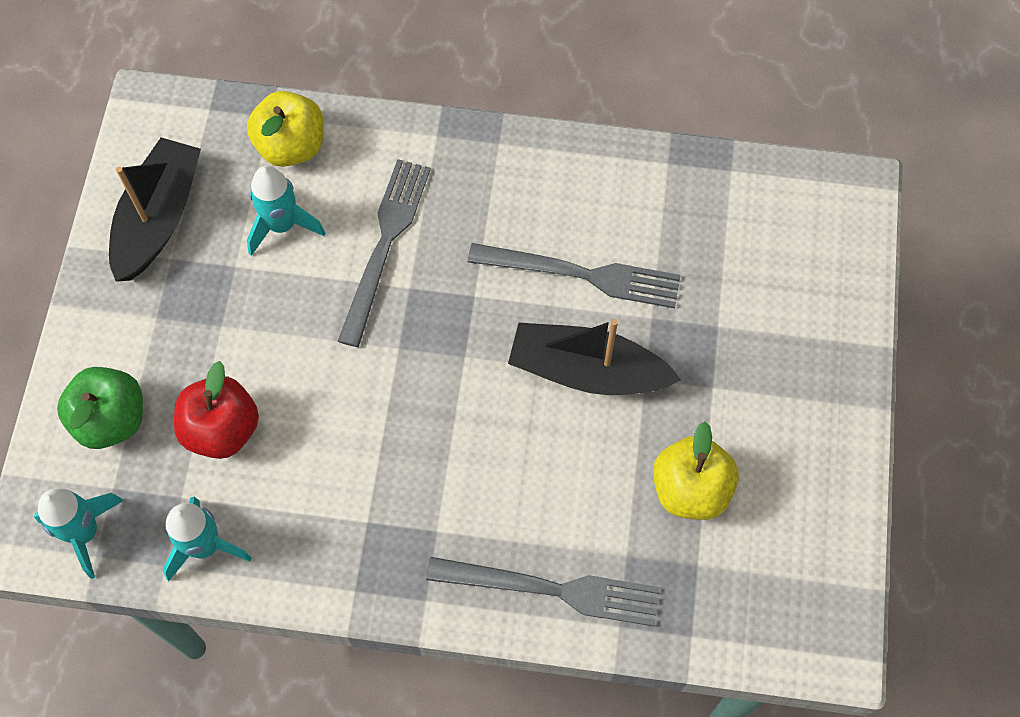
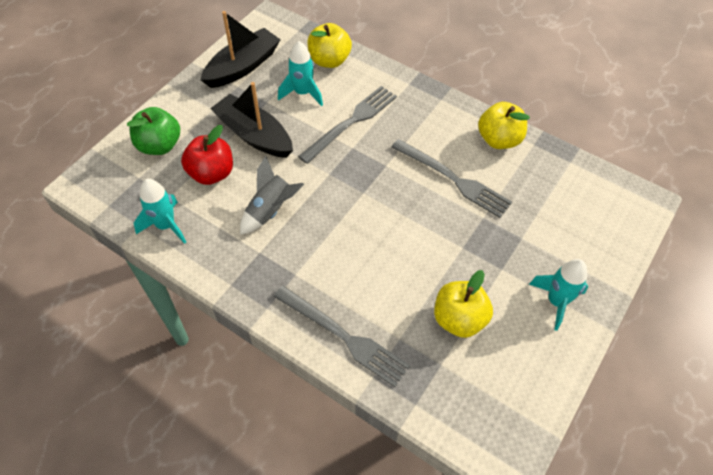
camera: 25 degrees right, 10 degrees down
turquoise rocket [34,488,124,579] -> turquoise rocket moved to [529,259,588,331]
black boat [508,319,681,395] -> black boat moved to [210,82,293,158]
none -> grey rocket [240,156,304,235]
none -> yellow apple [478,102,530,149]

